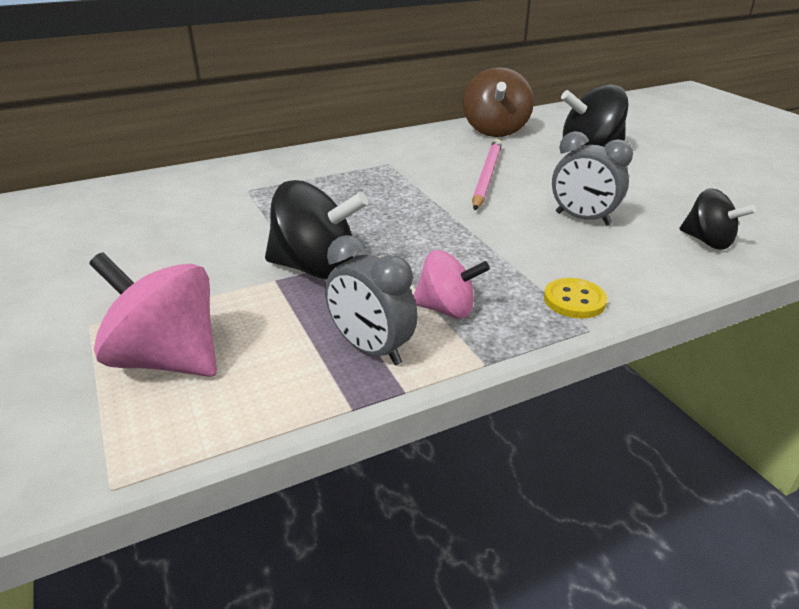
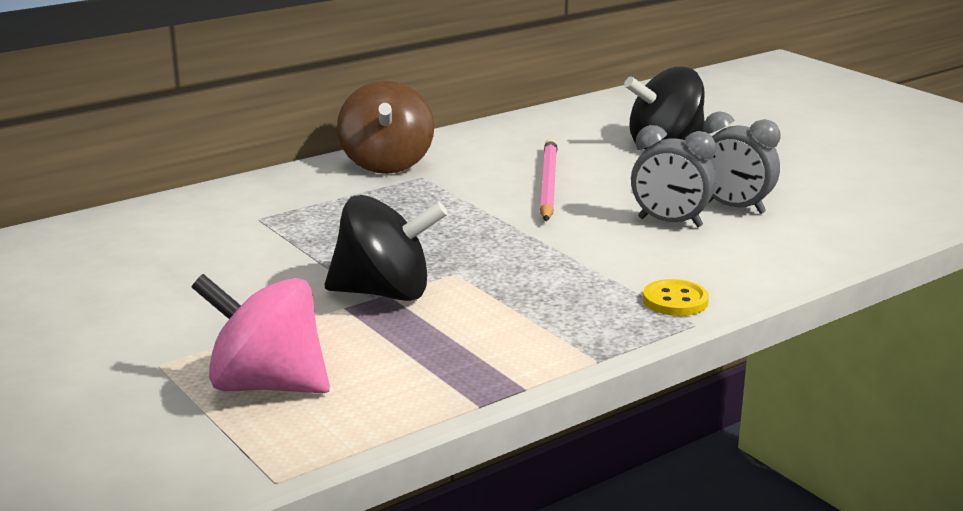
camera: 10 degrees left, 10 degrees down
grey clock [325,235,418,365] -> grey clock moved to [703,111,781,214]
pink spinning top [413,250,490,319] -> none
brown spinning top [463,67,534,137] -> brown spinning top moved to [337,81,434,174]
black spinning top [680,188,756,250] -> none

